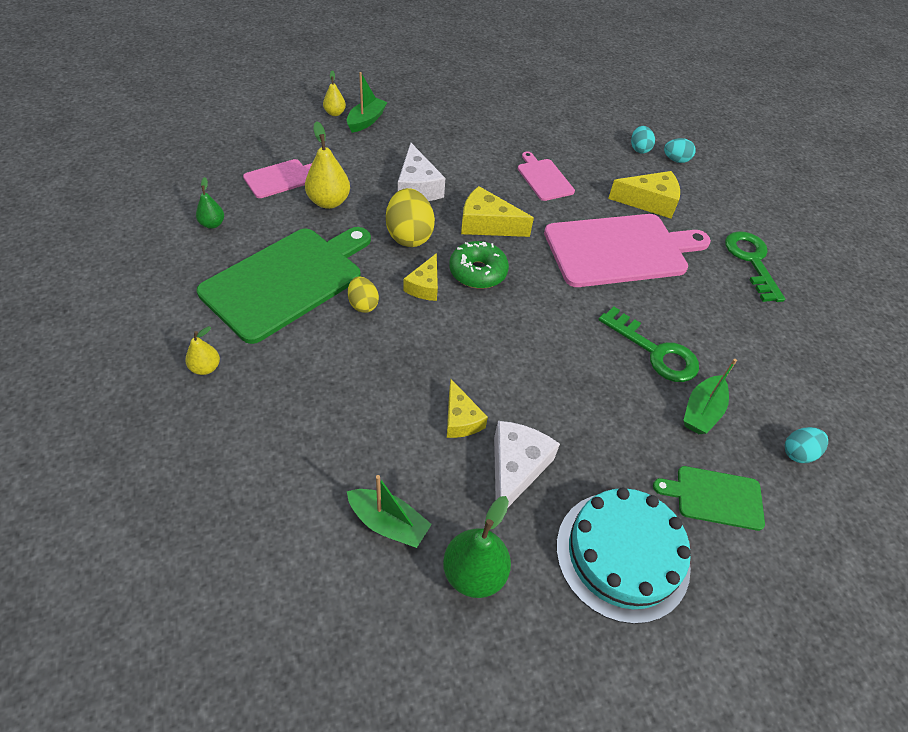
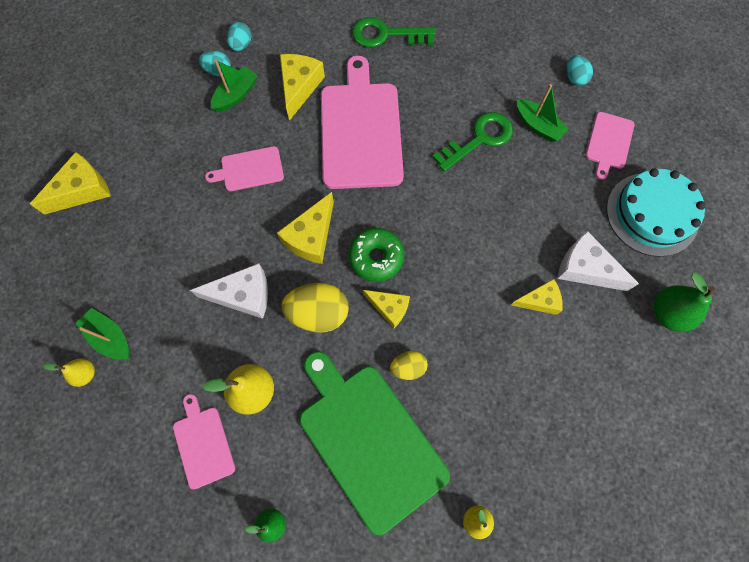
camera: 75 degrees left, 20 degrees up
green boat [347,475,432,548] -> green boat moved to [211,60,258,112]
green cutting board [653,466,765,531] -> pink cutting board [586,112,635,180]
none -> yellow cheese [30,152,111,215]

